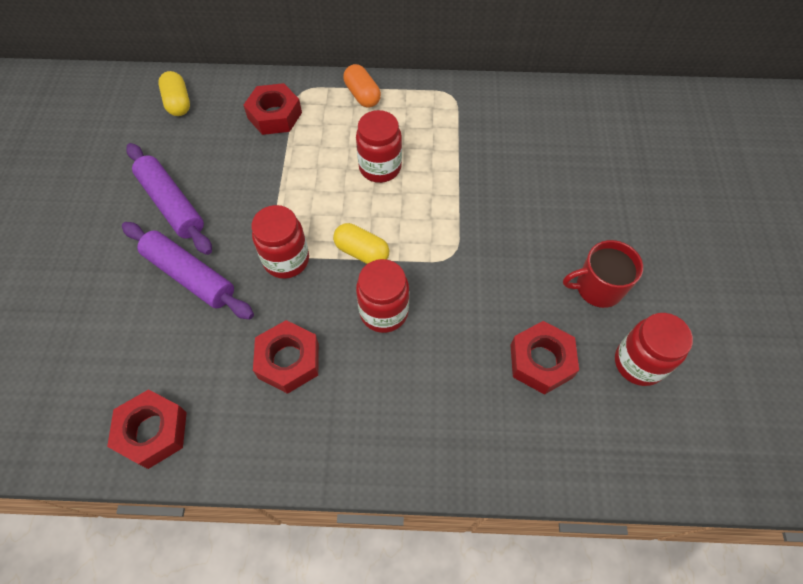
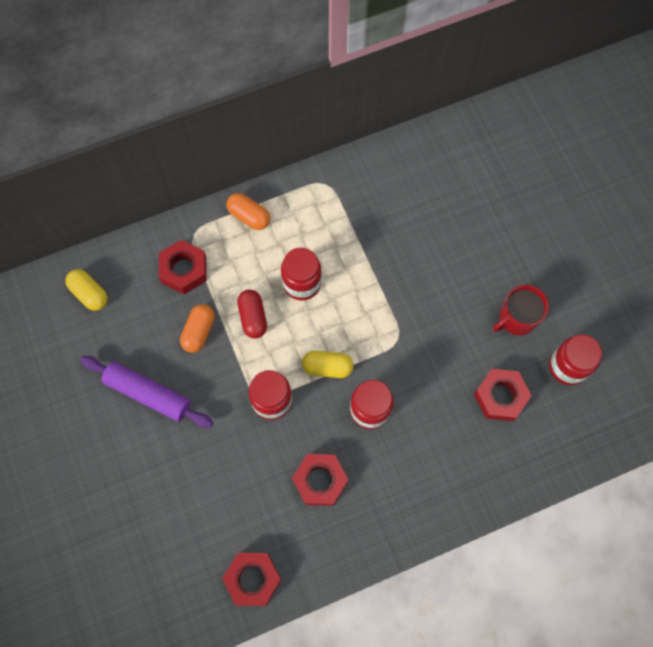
camera: 25 degrees left, 10 degrees up
purple rolling pin [122,222,254,320] -> none
none -> orange capsule [180,304,215,353]
none -> red capsule [237,290,267,339]

